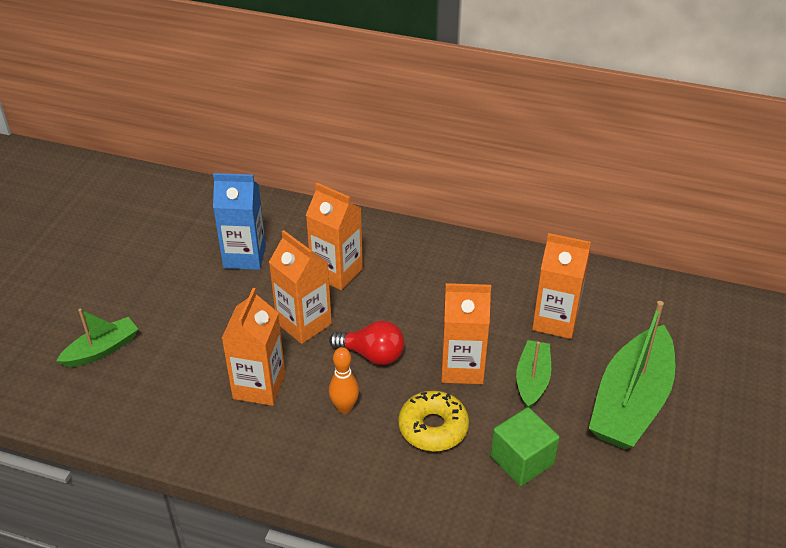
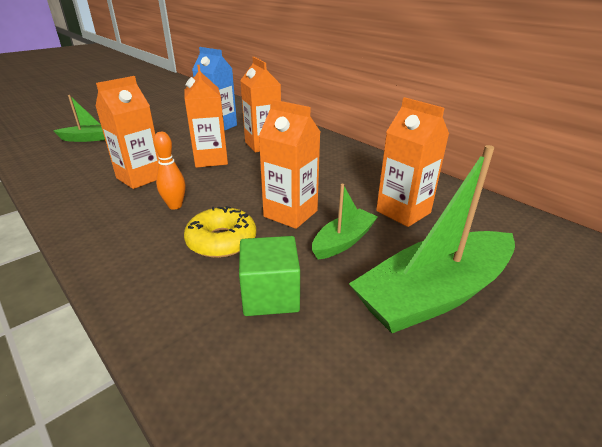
camera: 30 degrees right, 10 degrees down
red light bulb [329,321,404,365] -> none

